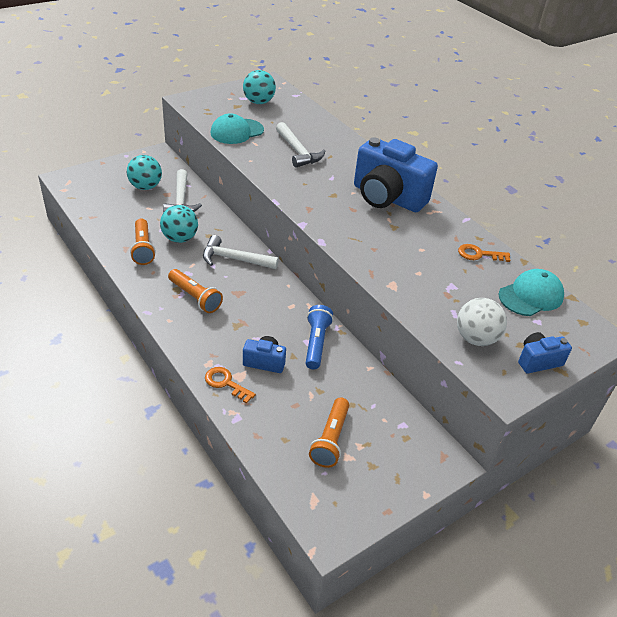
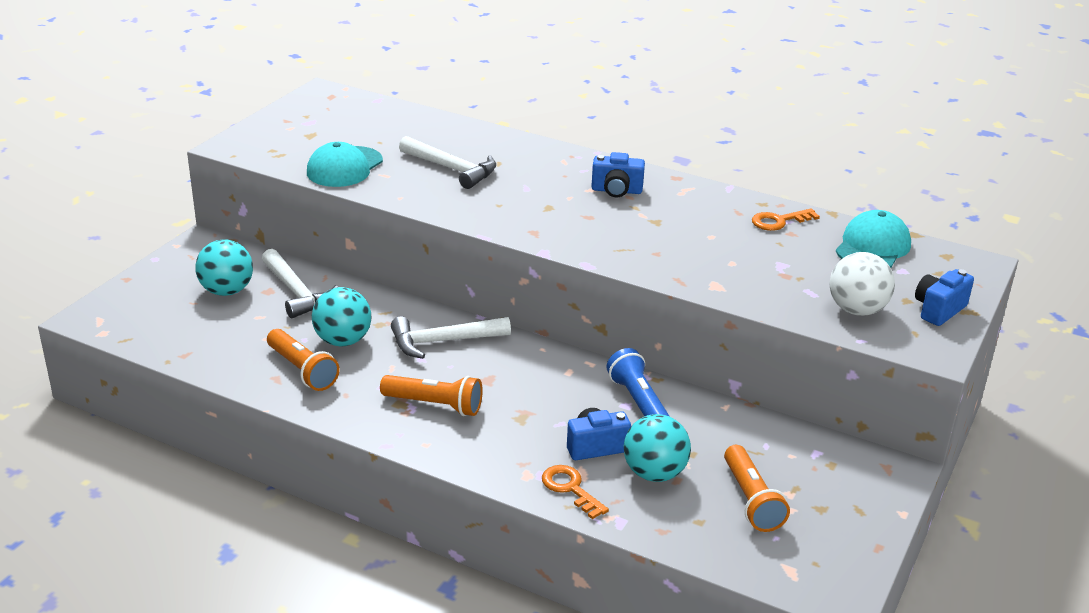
camera: 25 degrees left, 10 degrees down
orange key [205,367,256,404] -> orange key turned 45 degrees clockwise [542,465,609,519]
turquoise ball [243,70,276,104] -> turquoise ball moved to [624,414,691,482]
blue camera [354,137,438,212] -> blue camera [591,152,645,197], size x0.47

